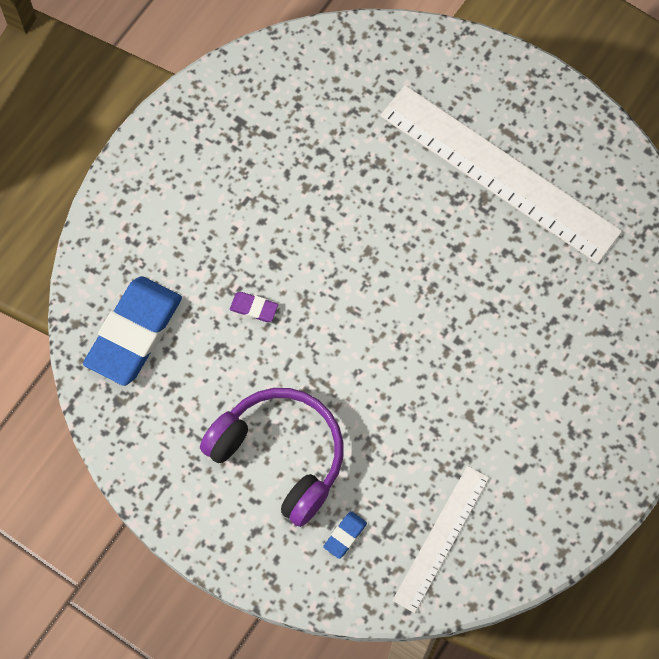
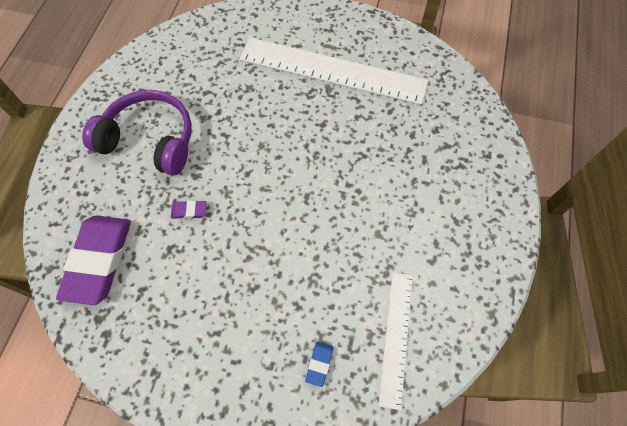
camera: 20 degrees left, 5 degrees down
blue eraser [83,276,182,386] -> purple eraser [56,216,131,305]
purple headphones [200,388,344,527] -> purple headphones moved to [82,90,192,176]

